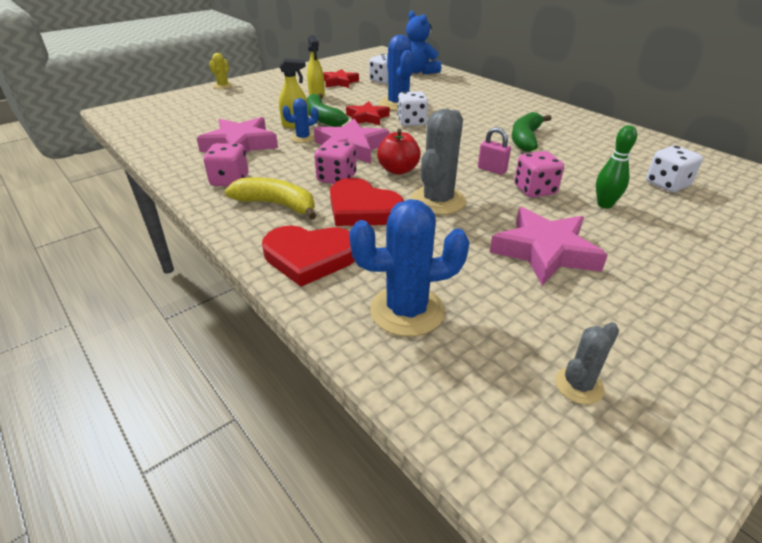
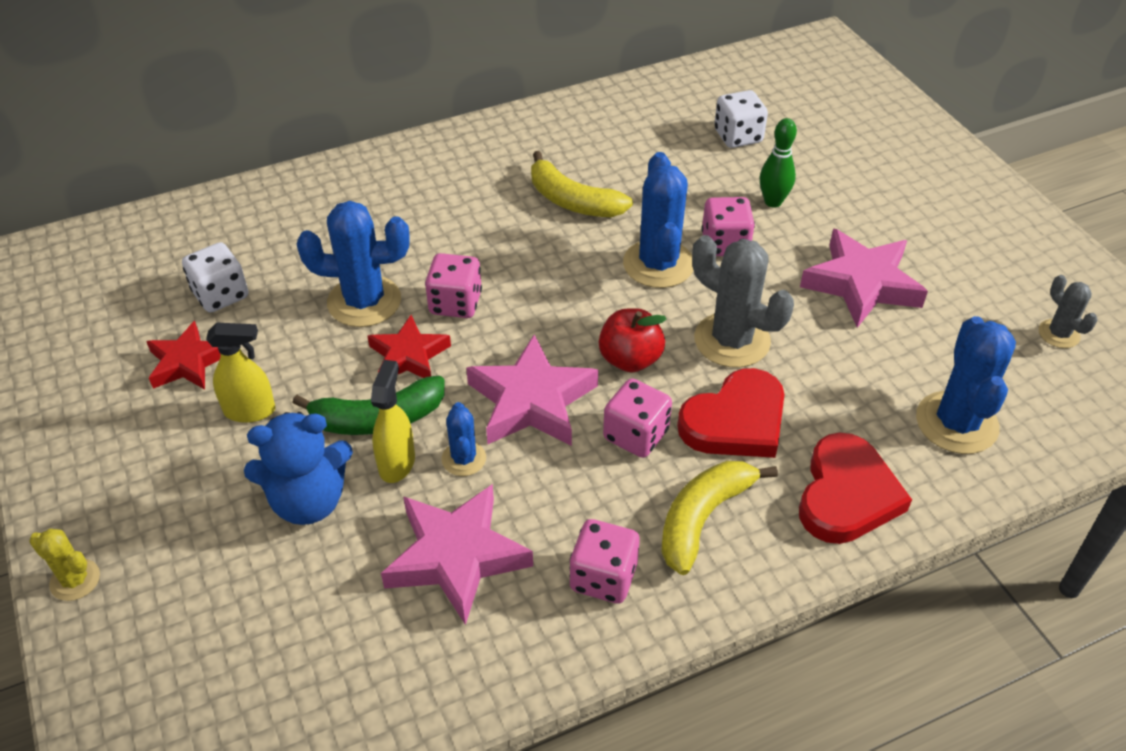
camera: 75 degrees left, 10 degrees up
white dice [397,91,428,126] -> pink dice [425,253,482,318]
blue teddy bear [406,11,441,74] -> blue teddy bear moved to [244,412,353,525]
pink padlock [478,127,511,175] -> blue cactus [623,152,693,288]
green banana [512,112,552,152] -> yellow banana [531,151,633,217]

